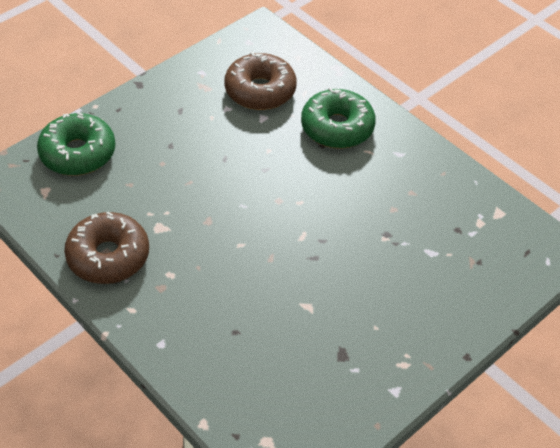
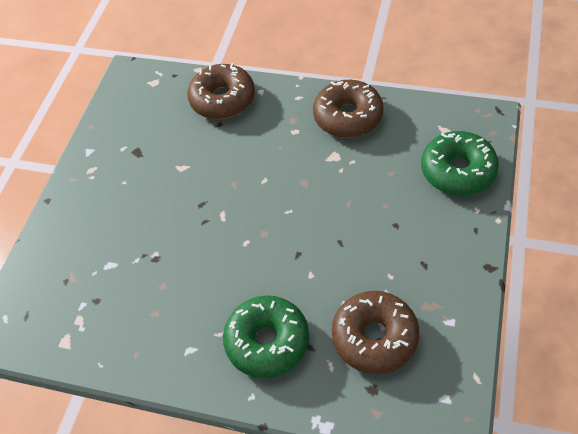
camera: 155 degrees right, 5 degrees up
none -> brown donut [187,63,255,119]

